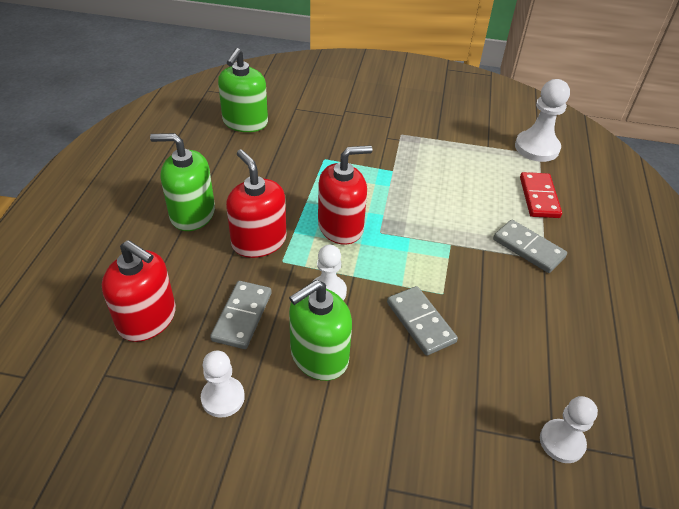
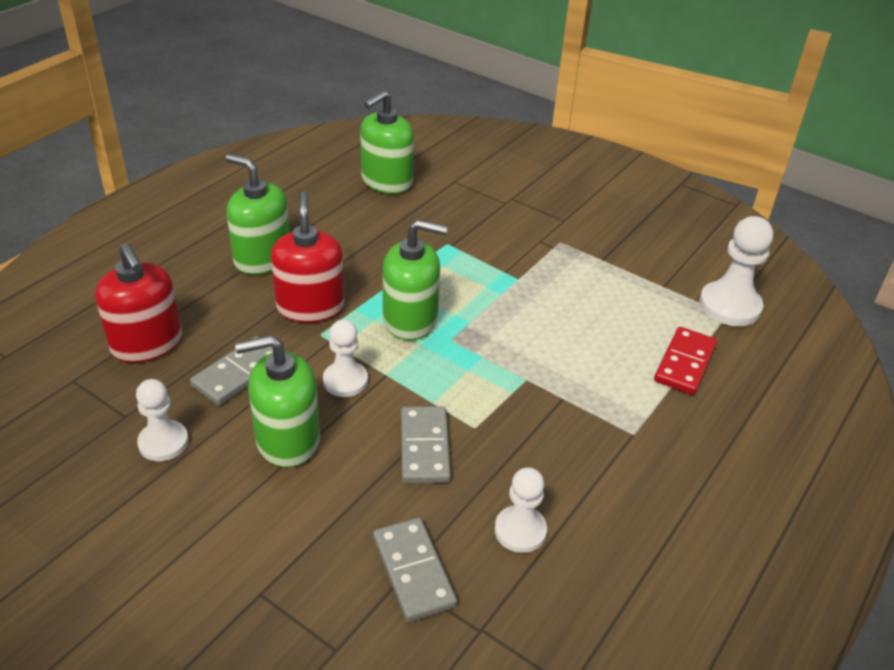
camera: 25 degrees right, 5 degrees down
red soap dispenser [318,145,372,245] -> green soap dispenser [383,220,448,340]
grey domino [493,220,567,273] -> grey domino moved to [373,518,457,622]
white pawn [540,396,598,463] -> white pawn moved to [495,467,547,553]

